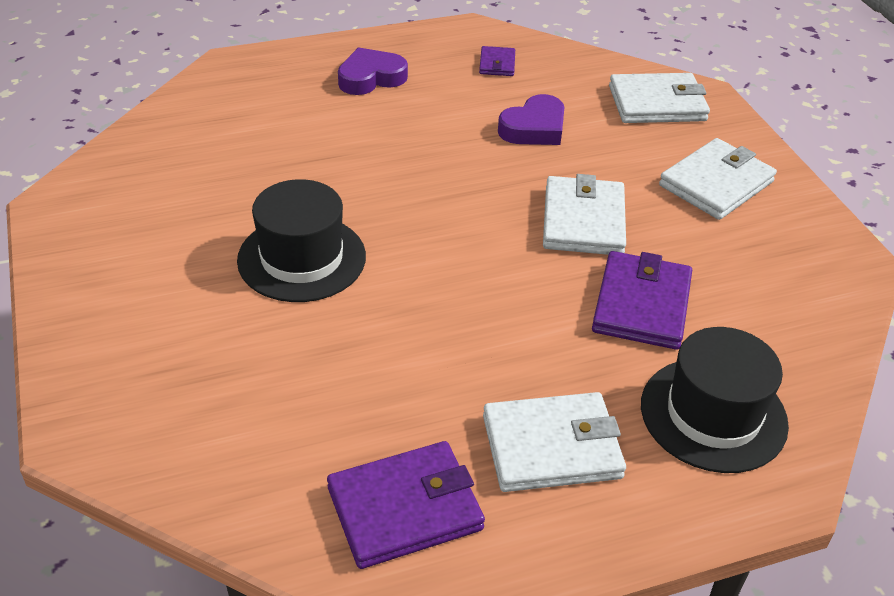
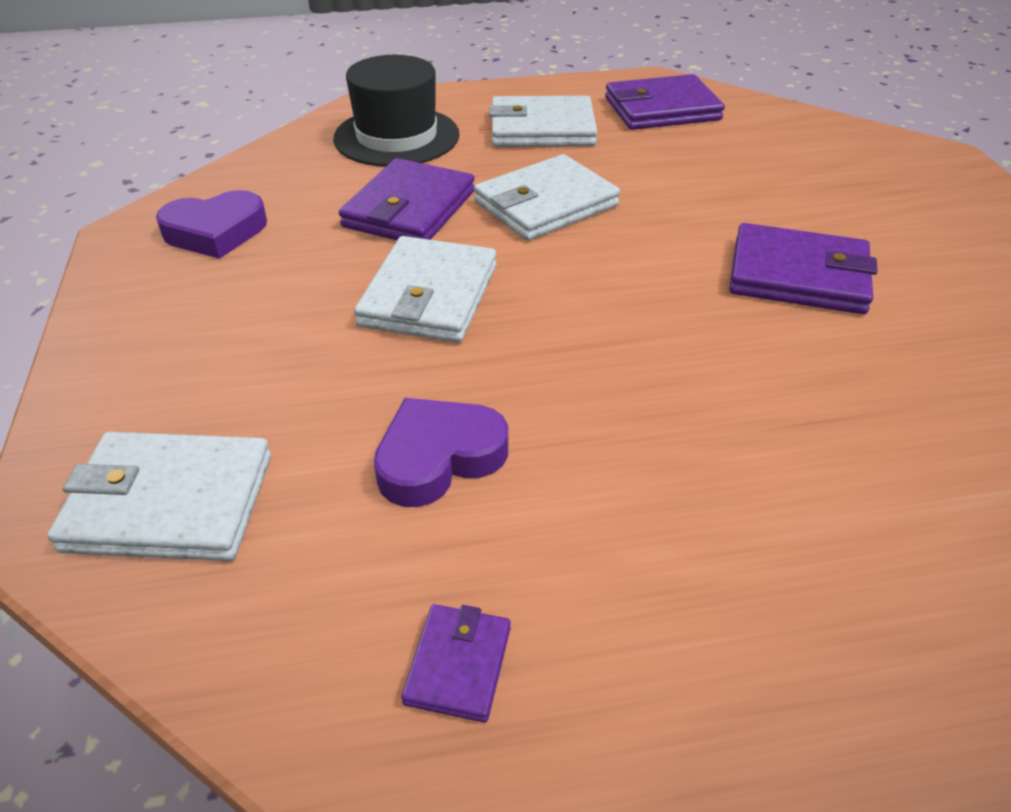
camera: 170 degrees left, 0 degrees up
black hat [237,179,366,302] -> purple wallet [729,223,878,314]
purple heart [338,47,408,95] -> purple heart moved to [156,190,267,259]
white wallet [659,138,777,220] -> white wallet moved to [474,154,620,241]

